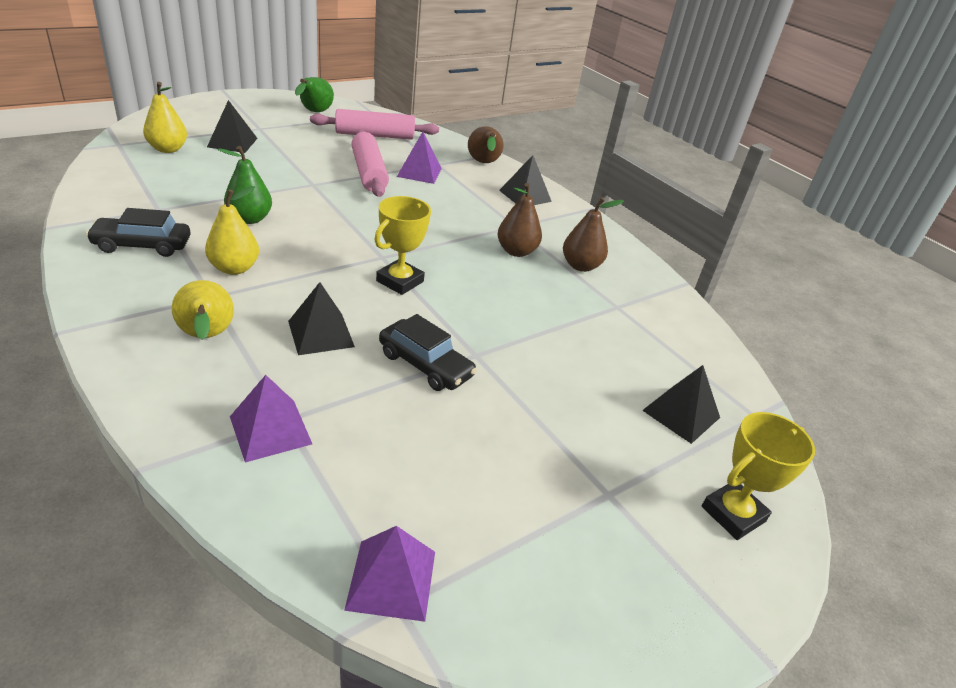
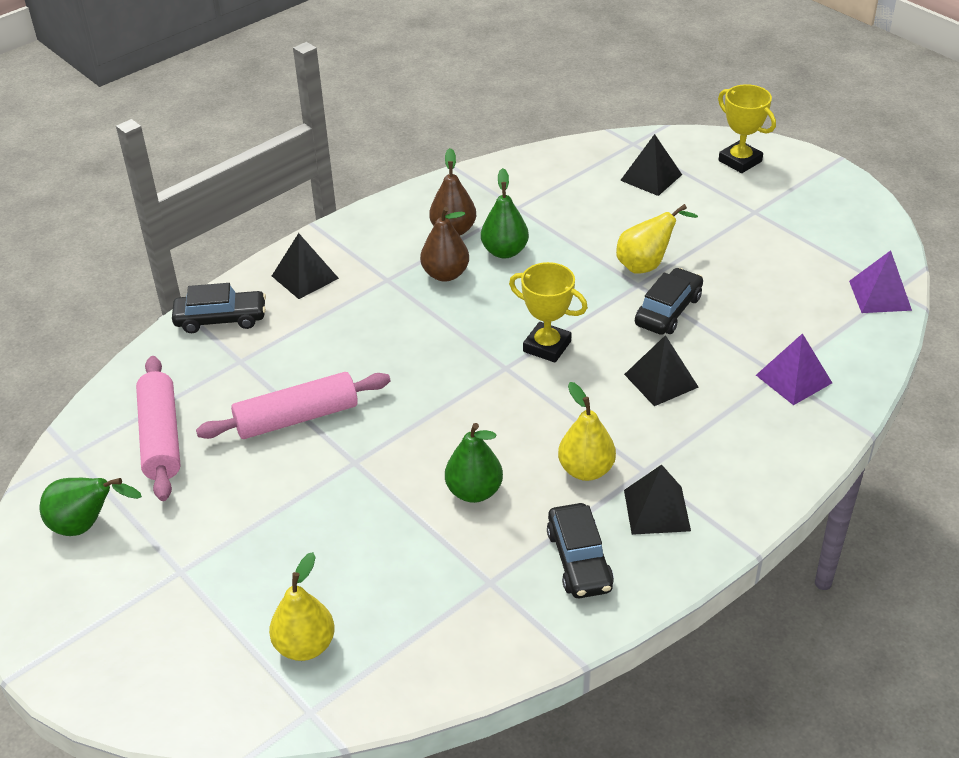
camera: 90 degrees left, 5 degrees up
yellow pear [172,280,234,340] -> yellow pear moved to [616,204,698,274]
black pyramid [207,100,258,153] -> black pyramid moved to [624,465,691,535]
purple pyramid [397,132,442,184] -> none
brown pear [468,126,504,163] -> black car [172,283,266,333]
none -> green pear [481,168,529,259]

